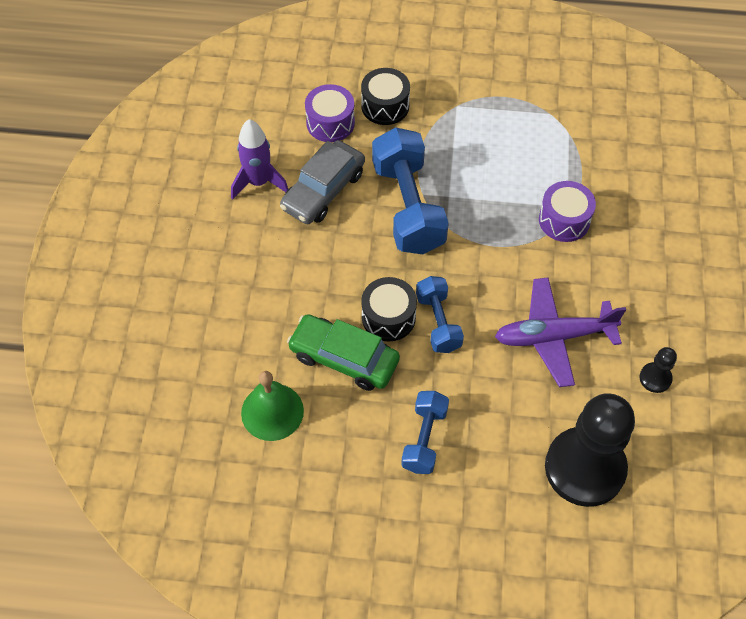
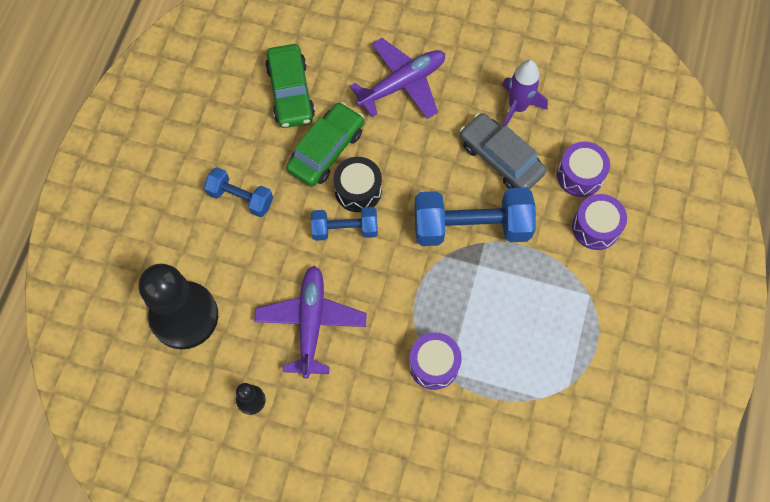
camera: 100 degrees right, 10 degrees up
green bell [241,371,304,441] -> green car [265,44,315,128]
black drum [361,68,410,125] -> purple drum [572,194,627,250]
none -> purple plane [350,38,445,119]

